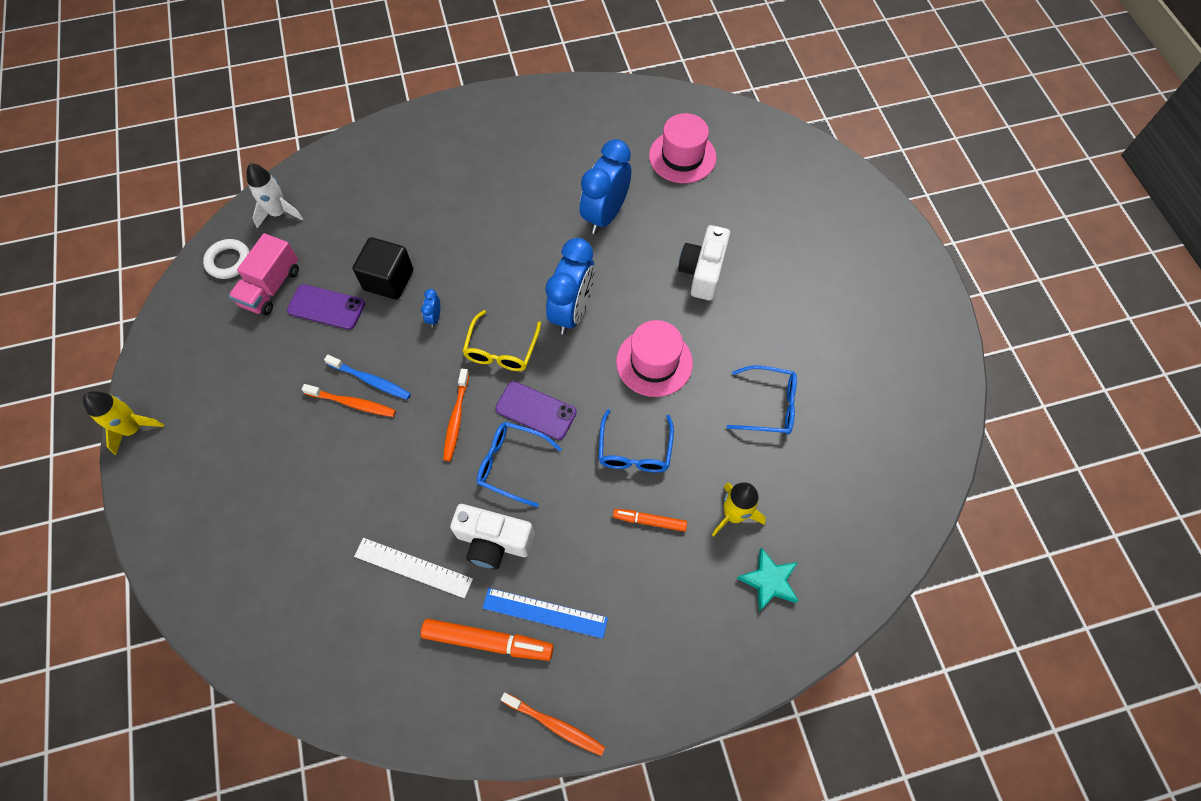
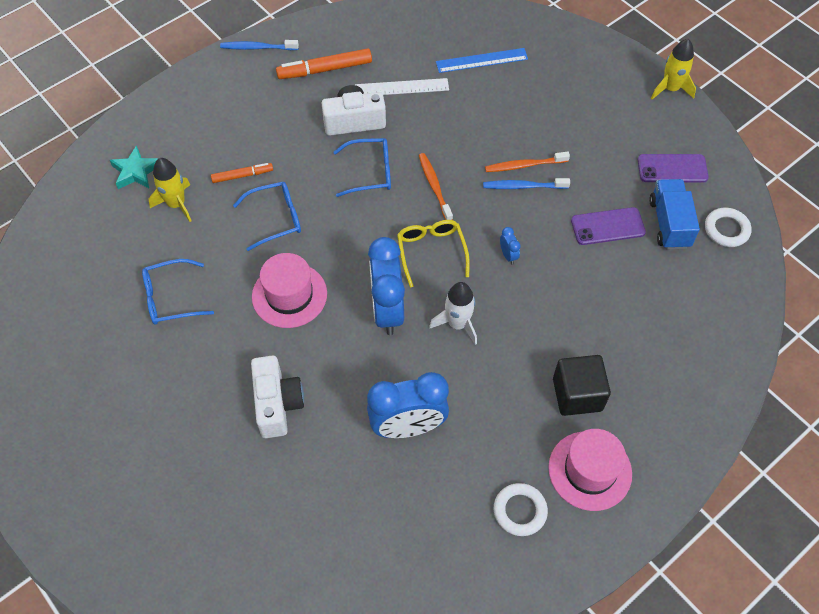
camera: 155 degrees right, 5 degrees down
pink truck [229,233,299,315] -> blue truck [649,179,700,249]
white rocket [247,163,303,228] -> white rocket moved to [429,282,477,345]
black cube [353,237,414,300] -> black cube moved to [553,355,611,416]
blue ruler [483,588,608,639] -> blue ruler moved to [436,48,528,73]
purple phone [495,381,577,440] -> purple phone moved to [638,154,709,183]
orange toothbrush [501,692,605,756] -> blue toothbrush [220,40,299,50]
blue clock [580,139,631,234] -> blue clock turned 75 degrees clockwise [367,372,449,438]
blue glasses [599,409,674,472] -> blue glasses turned 90 degrees clockwise [233,182,301,251]
pink hat [649,113,716,183] -> pink hat moved to [548,429,632,511]
none -> white ring [494,483,548,536]

